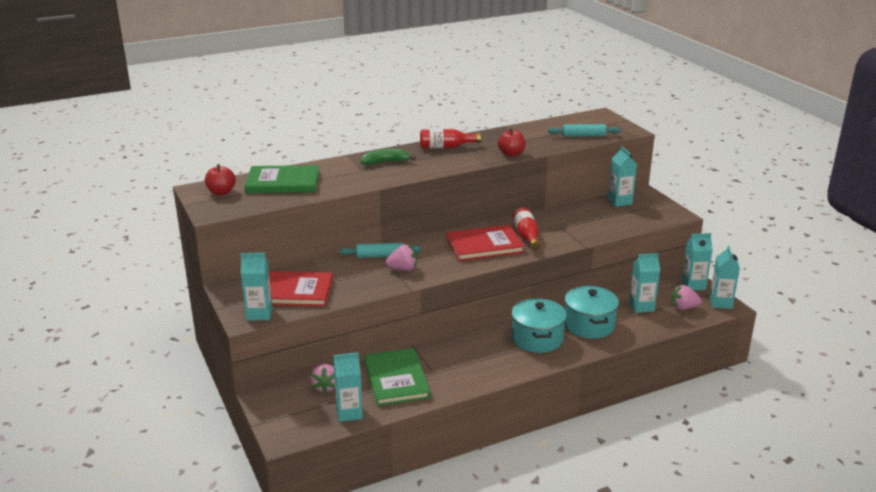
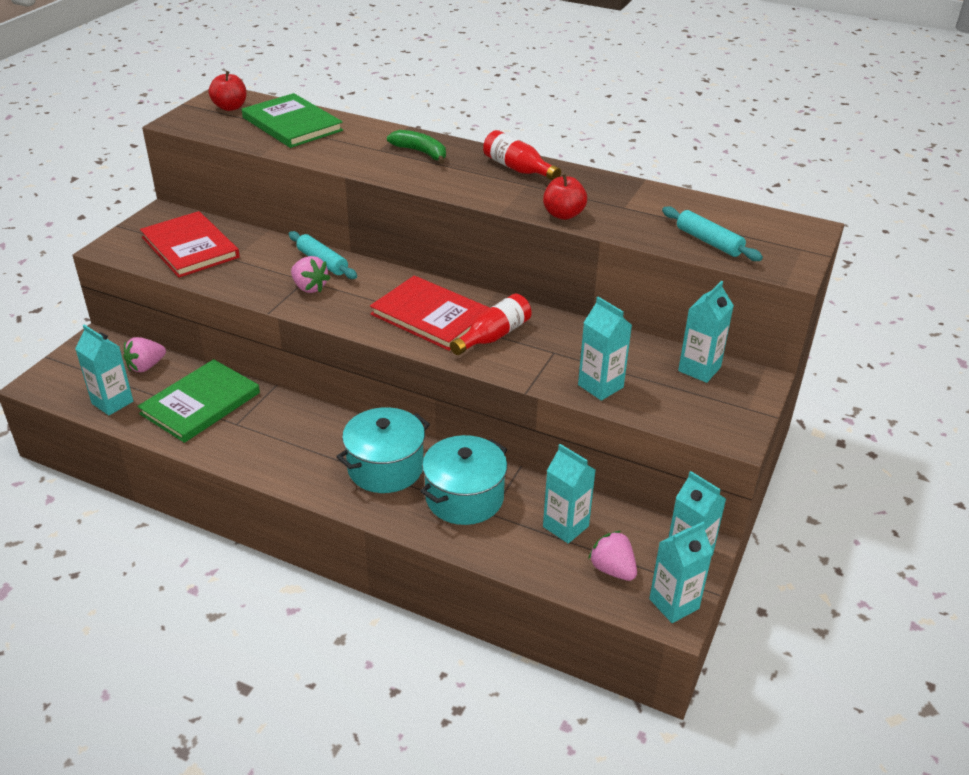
camera: 50 degrees right, 10 degrees up
turquoise carton [241,253,273,321] -> turquoise carton moved to [578,297,632,401]

